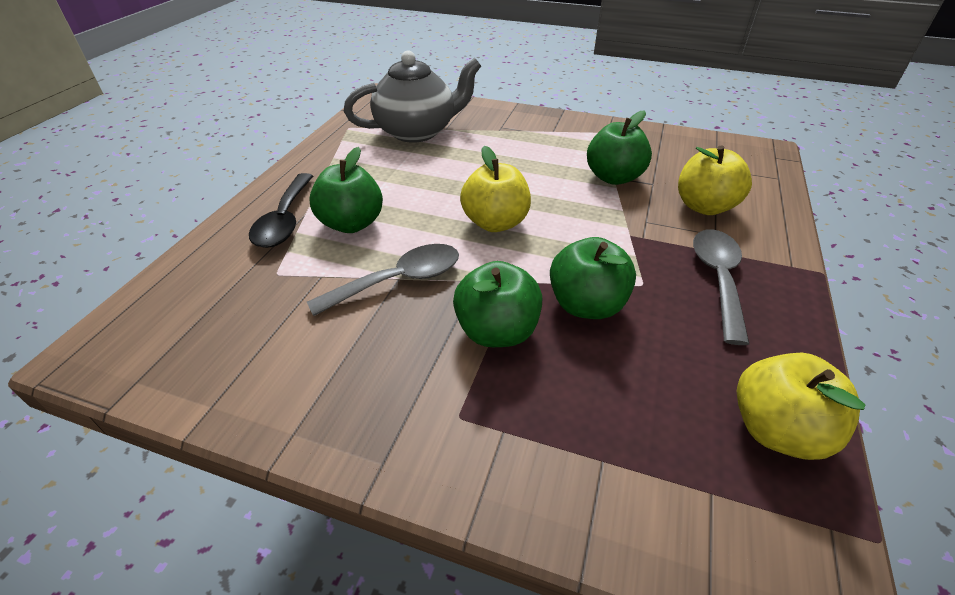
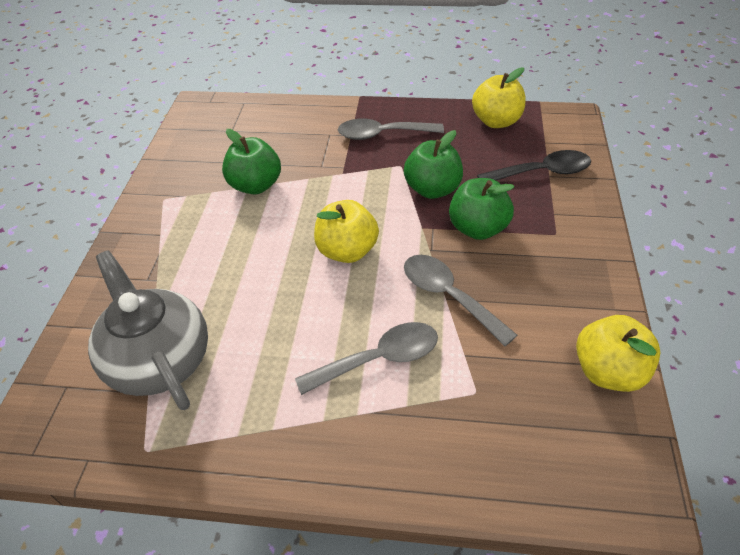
camera: 100 degrees left, 5 degrees up
black spoon [249,173,313,248] -> black spoon moved to [477,150,591,180]
green apple [309,147,383,233] -> grey spoon [295,322,438,395]
yellow apple [678,146,752,215] -> yellow apple moved to [576,315,661,392]

